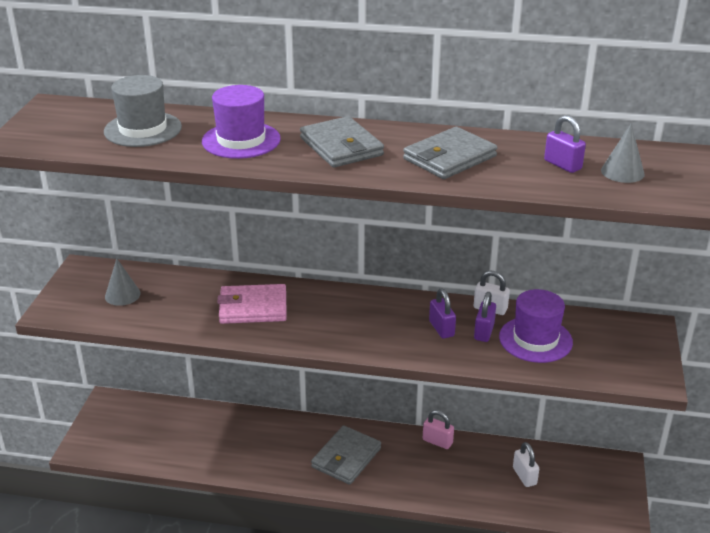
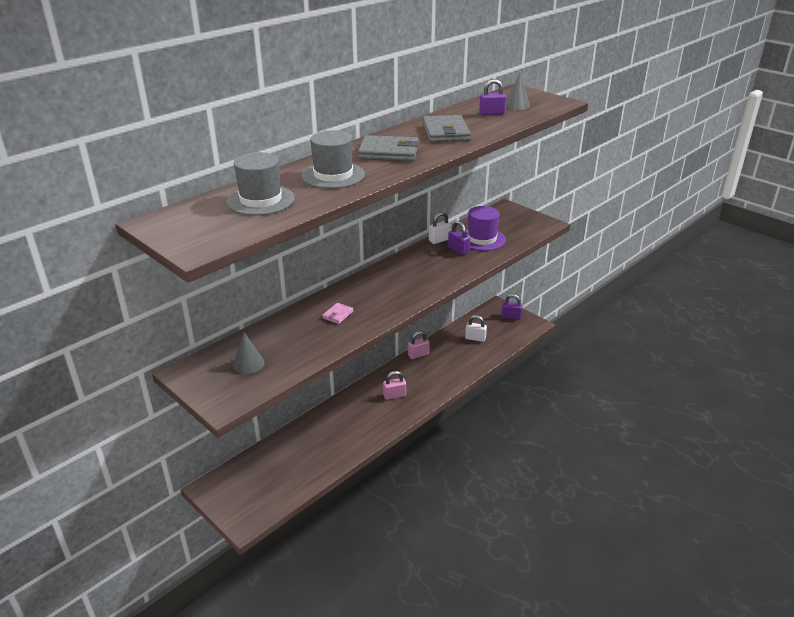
camera: 55 degrees left, 0 degrees up
purple hat [202,85,281,159] -> grey hat [302,130,365,189]
pink wallet [217,284,287,324] -> pink wallet [322,303,354,324], size x0.50
grey wallet [311,425,381,485] -> pink padlock [383,371,406,400]
purple padlock [429,289,456,339] -> purple padlock moved to [501,294,523,320]

